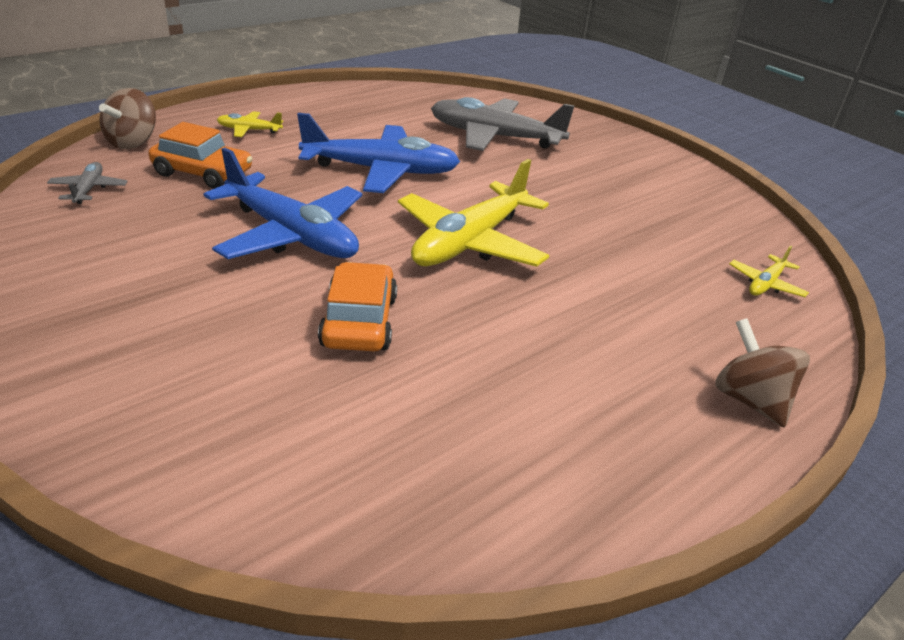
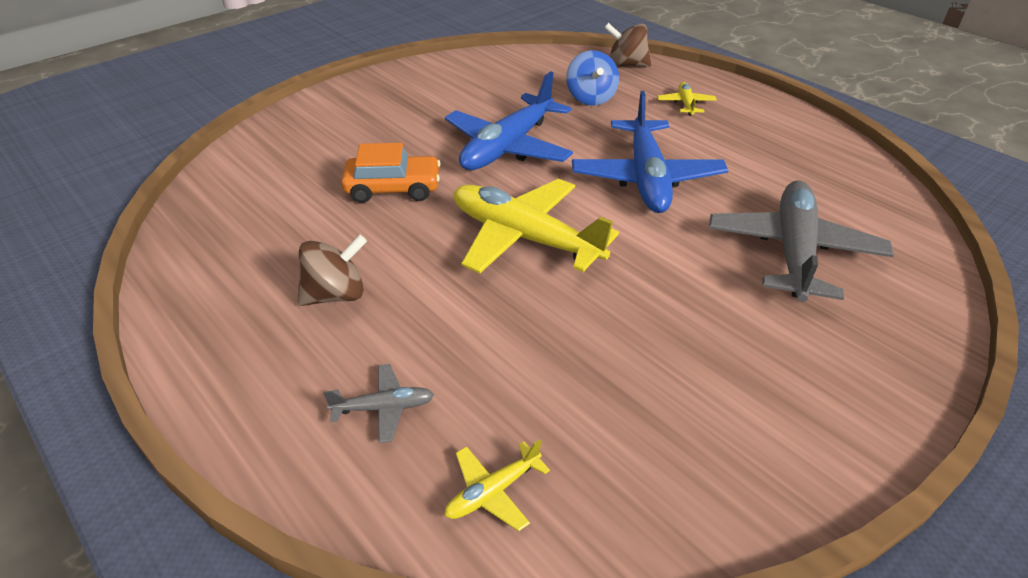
camera: 90 degrees right, 5 degrees up
grey plane [47,162,128,204] -> grey plane moved to [323,364,434,443]
orange car [149,122,253,189] -> blue spinning top [566,50,619,106]
brown spinning top [715,318,810,427] -> brown spinning top moved to [298,235,367,306]
yellow plane [729,246,809,297] -> yellow plane turned 75 degrees counterclockwise [445,439,550,531]

